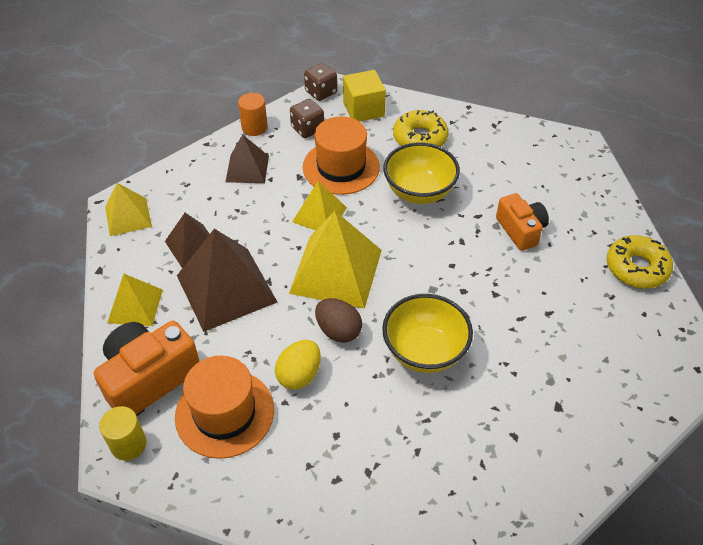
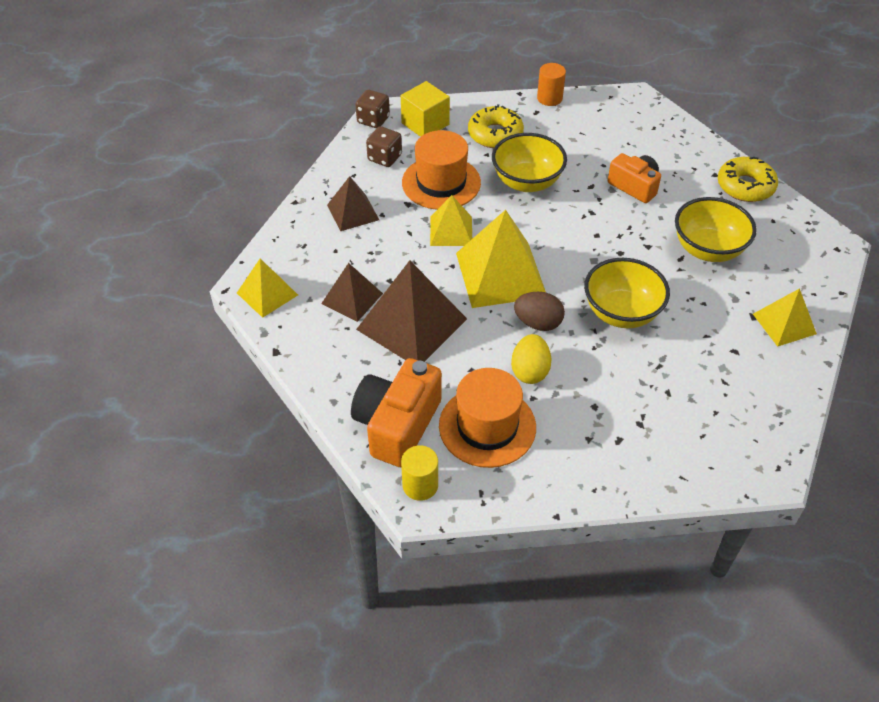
camera: 25 degrees left, 0 degrees up
yellow pyramid [107,274,163,326] -> yellow pyramid moved to [753,288,817,347]
orange cylinder [238,93,268,136] -> orange cylinder moved to [537,63,566,106]
none -> yellow bowl [675,197,757,262]

